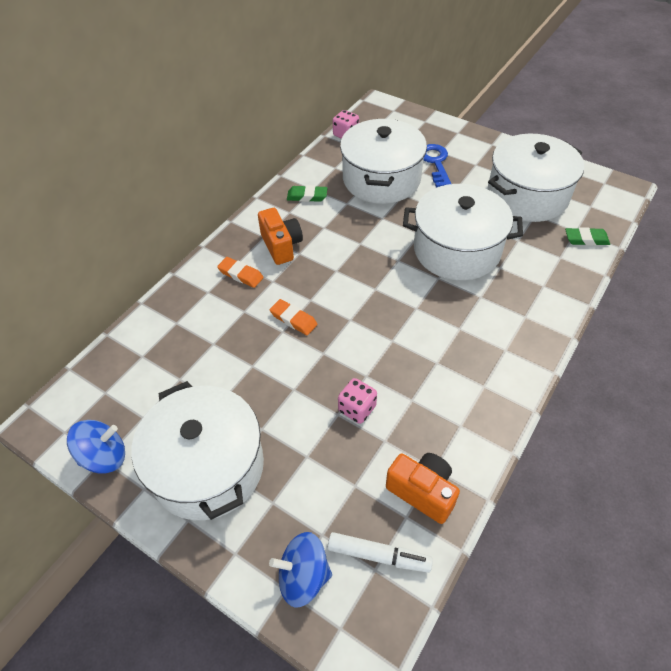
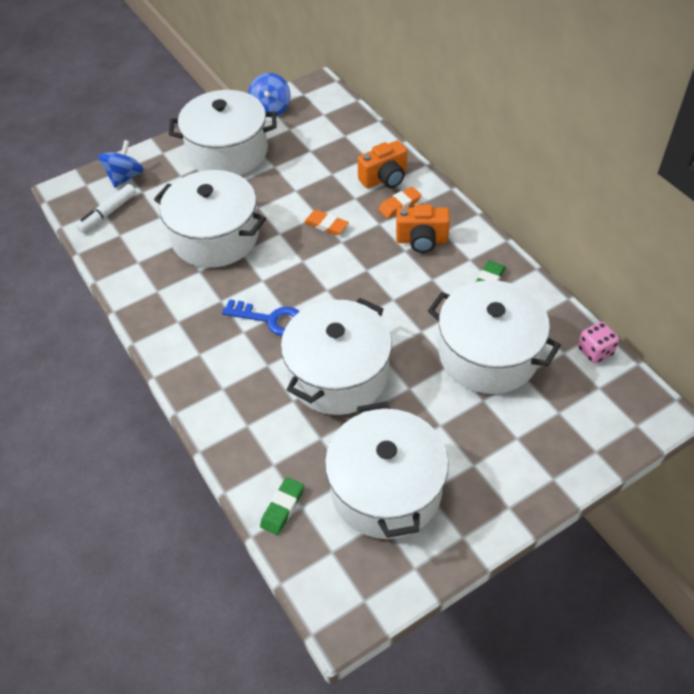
camera: 115 degrees right, 0 degrees up
orange eraser [270,299,318,335] -> orange eraser turned 60 degrees clockwise [304,210,349,235]
pink dice [338,378,377,424] -> white pot [154,170,266,268]
orange camera [386,453,460,524] -> orange camera moved to [357,140,407,188]
blue key [424,144,451,188] -> blue key moved to [222,299,300,336]

